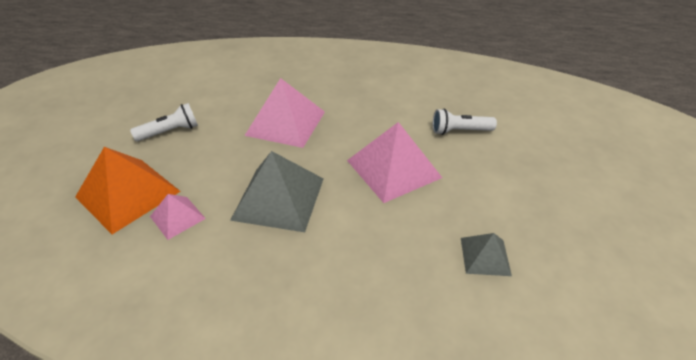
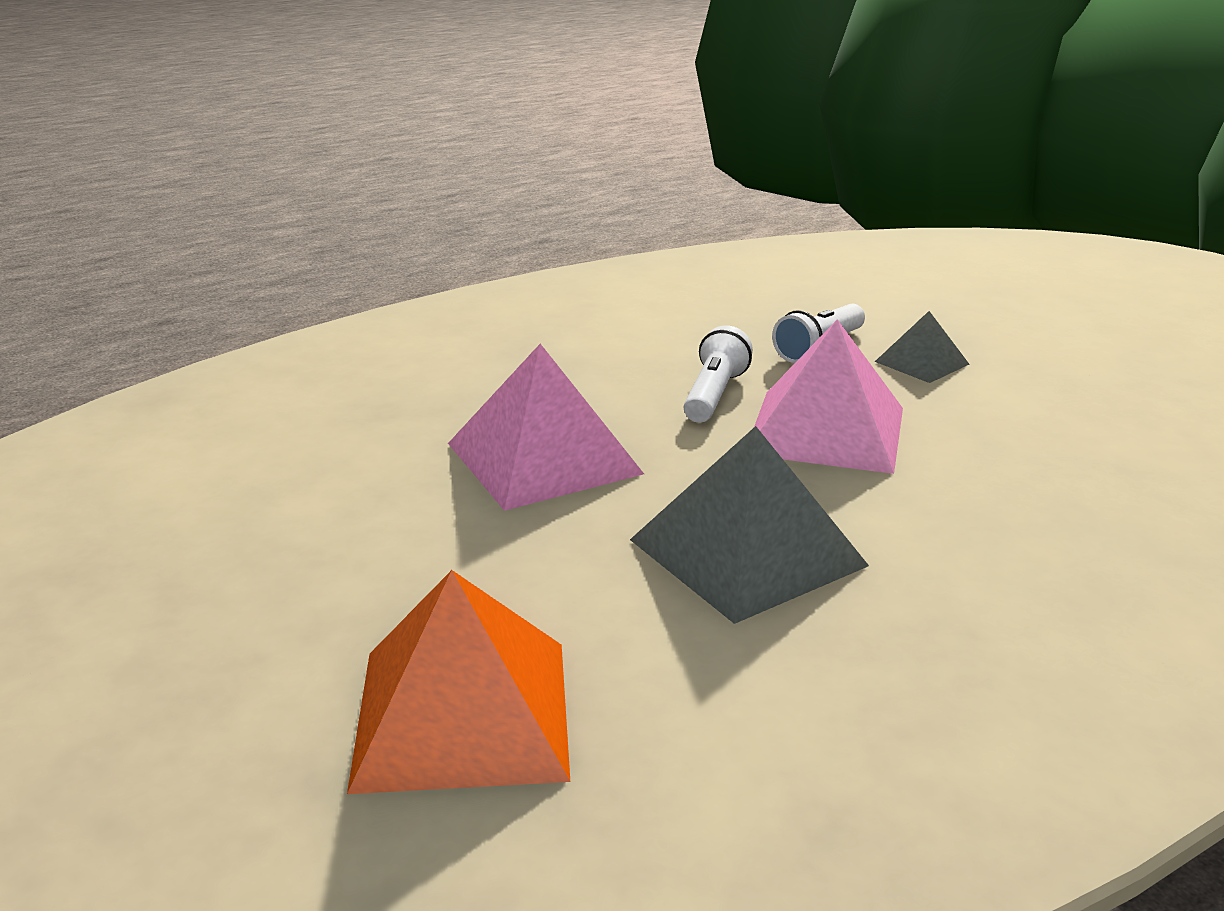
camera: 45 degrees left, 15 degrees down
white flashlight [130,103,198,141] -> white flashlight moved to [684,325,753,423]
pink pyramid [150,194,206,240] -> none
grey pyramid [461,233,512,276] -> grey pyramid moved to [875,311,969,383]

